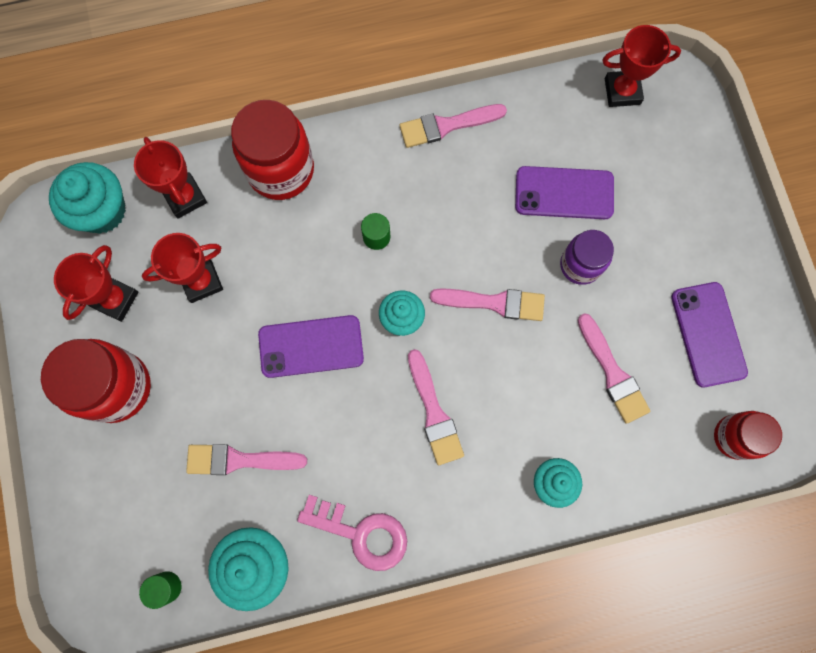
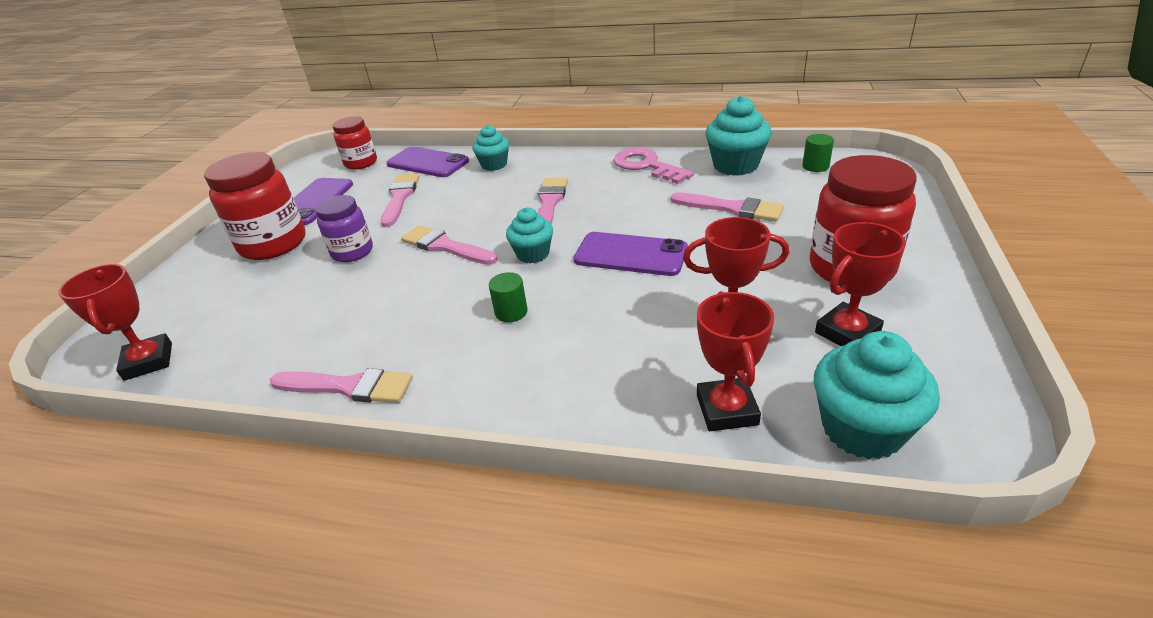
camera: 150 degrees left, 40 degrees down
red jar [231,100,314,200] -> red jar moved to [204,152,306,260]
purple phone [515,166,614,219] -> purple phone moved to [386,146,469,177]
red trophy [602,25,681,107] -> red trophy turned 45 degrees clockwise [58,264,172,381]

